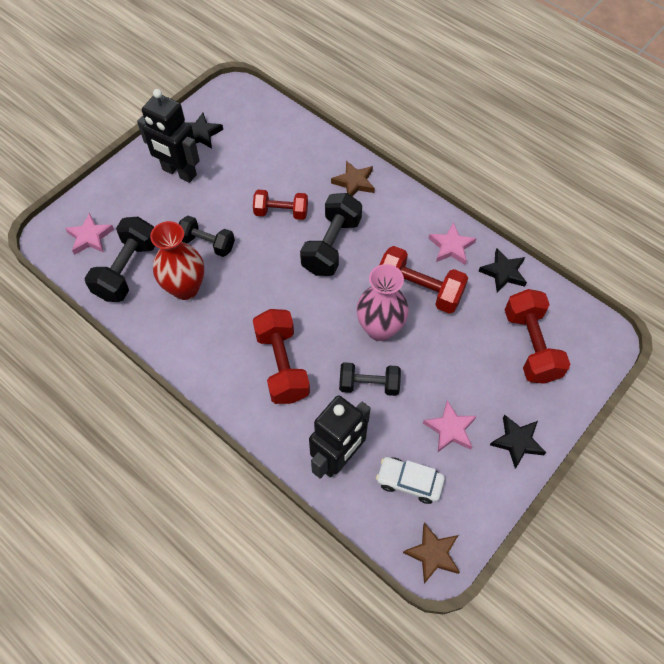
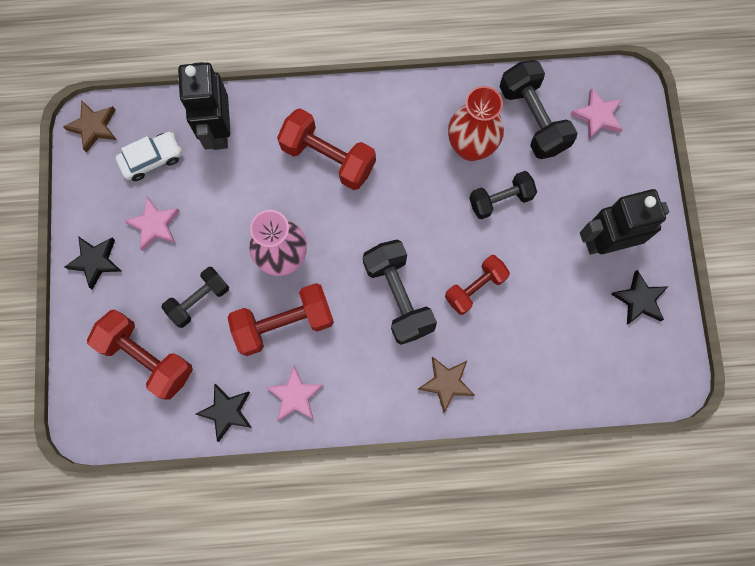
camera: 135 degrees right, 15 degrees up
black dumbbell [339,362,401,396] -> black dumbbell moved to [161,267,229,328]

